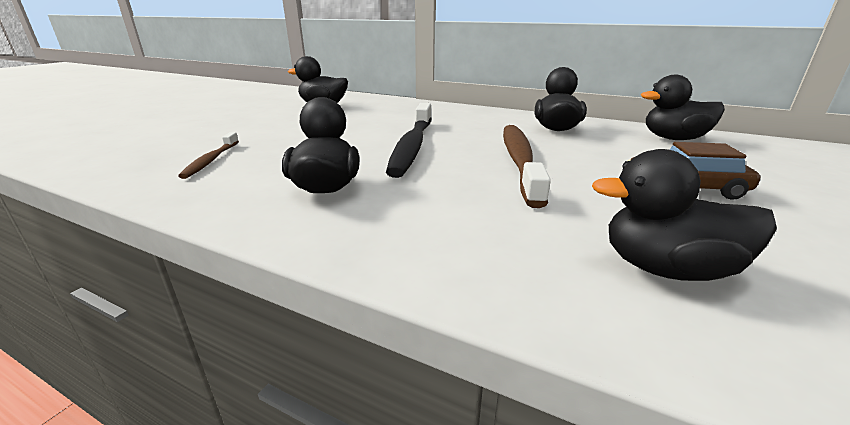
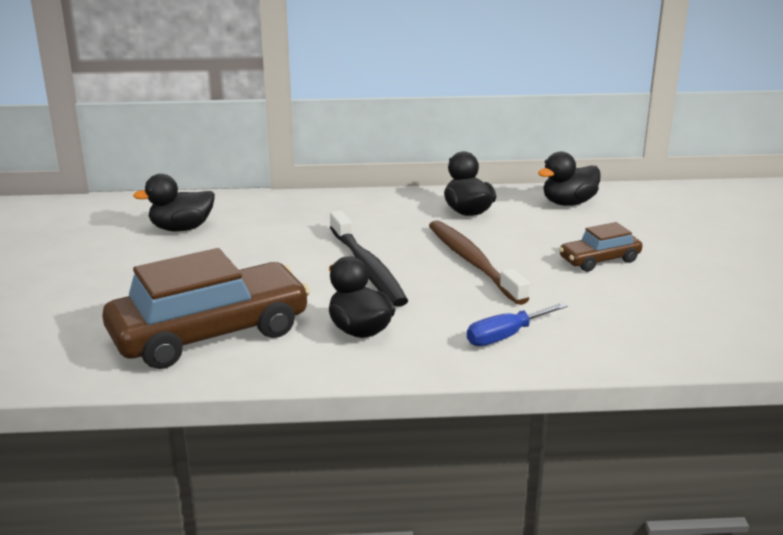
camera: 30 degrees left, 0 degrees up
brown toothbrush [178,132,239,179] -> brown car [103,248,310,369]
black duck [592,149,777,281] -> none
none -> blue screwdriver [467,303,567,346]

